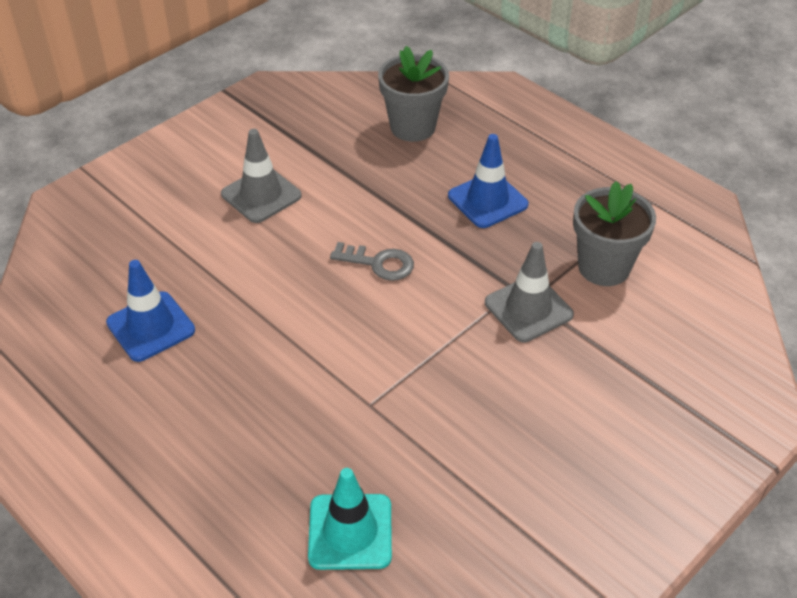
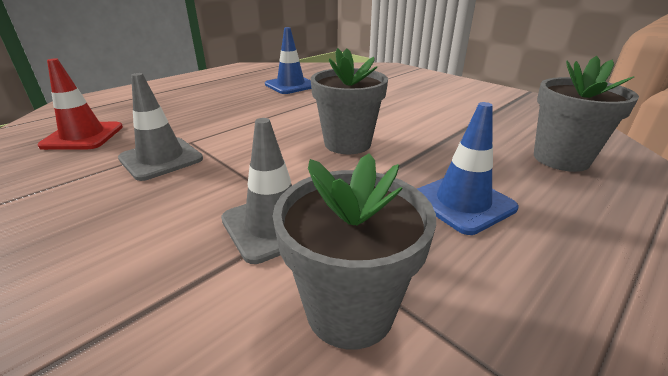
camera: 90 degrees right, 15 degrees down
grey traffic cone [221,129,302,223] -> grey traffic cone moved to [118,73,203,181]
turquoise traffic cone [308,468,392,570] -> red traffic cone [38,58,123,150]
grey key [330,242,414,281] -> grey flower pot [310,48,388,154]

